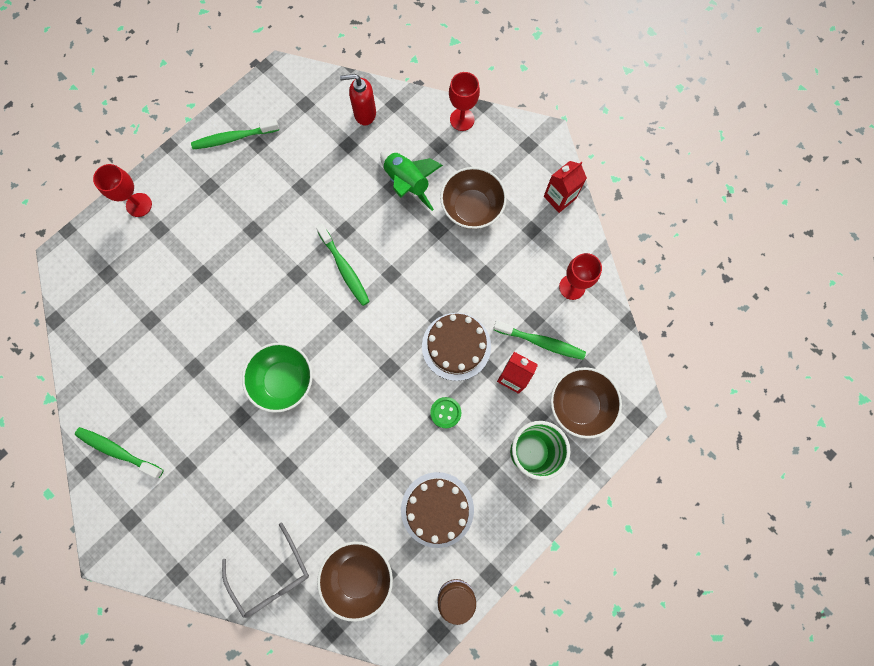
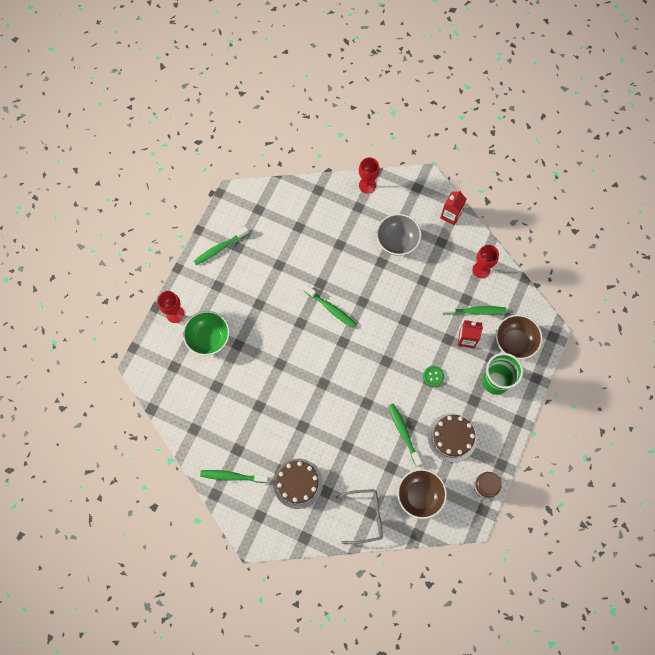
camera: 20 degrees left, 5 degrees down
grey glasses [222,523,309,618] -> grey glasses turned 45 degrees counterclockwise [336,489,383,544]
green bowl [242,342,313,413] -> green bowl moved to [183,311,230,356]
red soap dispenser [340,74,376,125] -> none
green rocket [380,151,443,211] -> none
brown cake [422,313,491,381] -> brown cake moved to [273,459,323,509]
brown bowl [440,167,507,229] -> grey bowl [376,214,421,256]
none -> green toothbrush [388,403,422,466]

